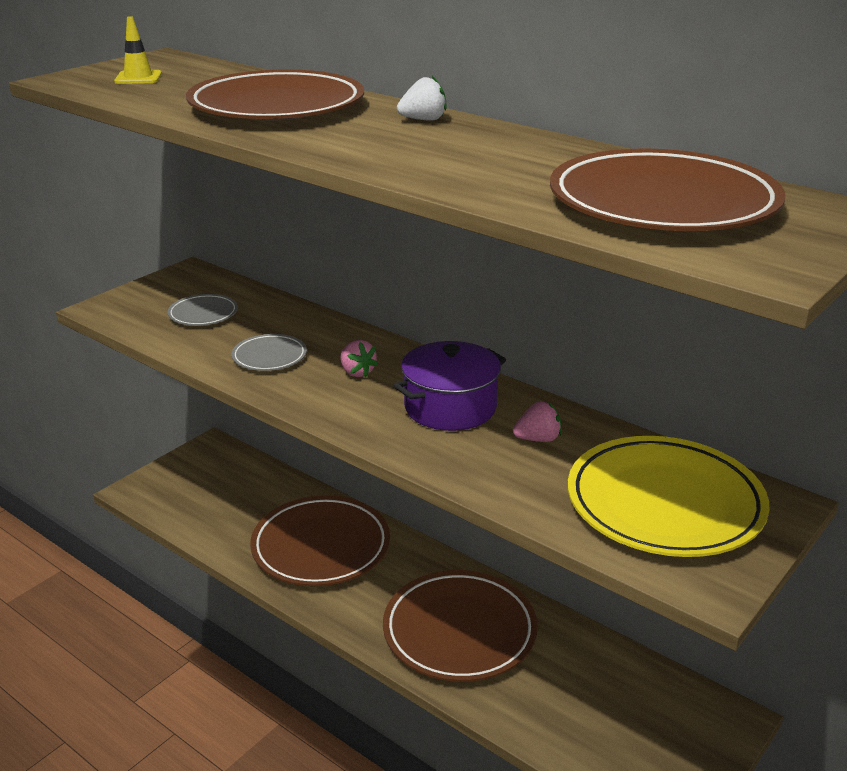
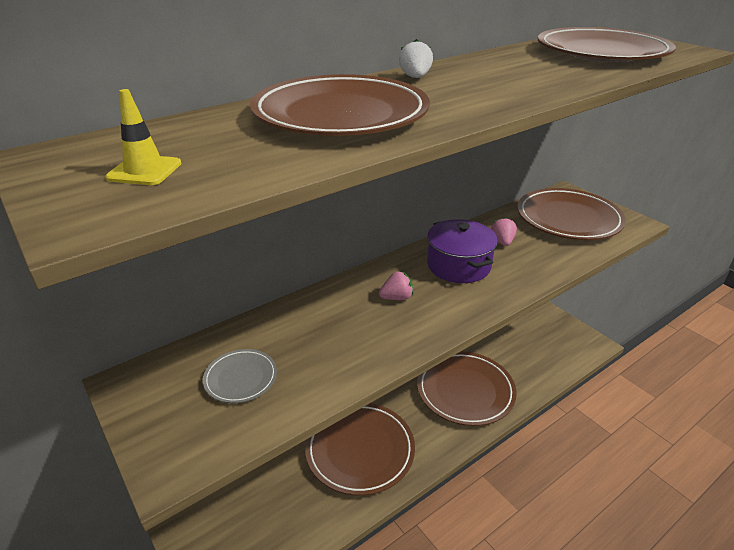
camera: 75 degrees left, 5 degrees up
grey plate [232,334,307,371] -> none
yellow plate [568,436,769,557] -> brown plate [517,188,626,240]

